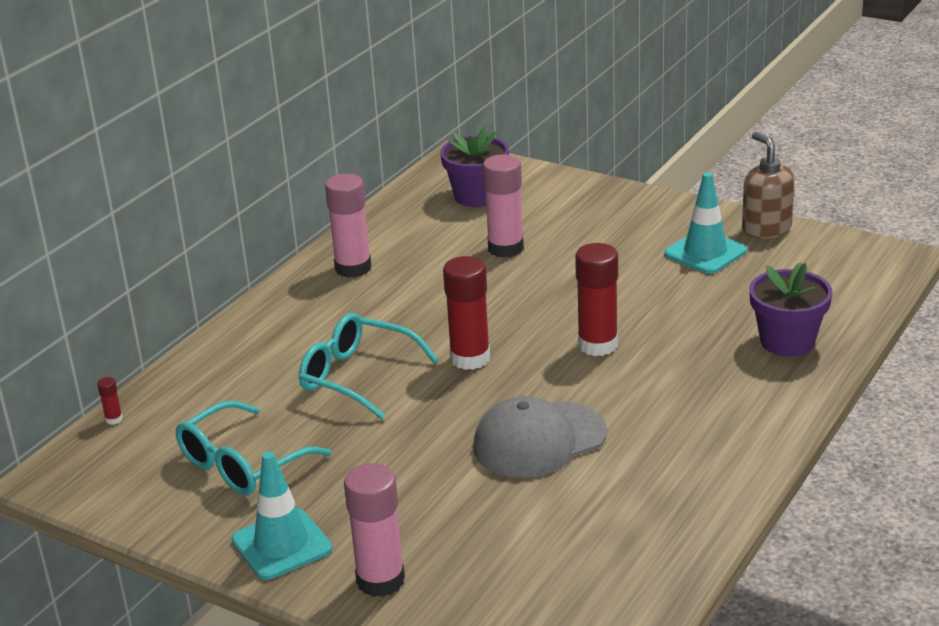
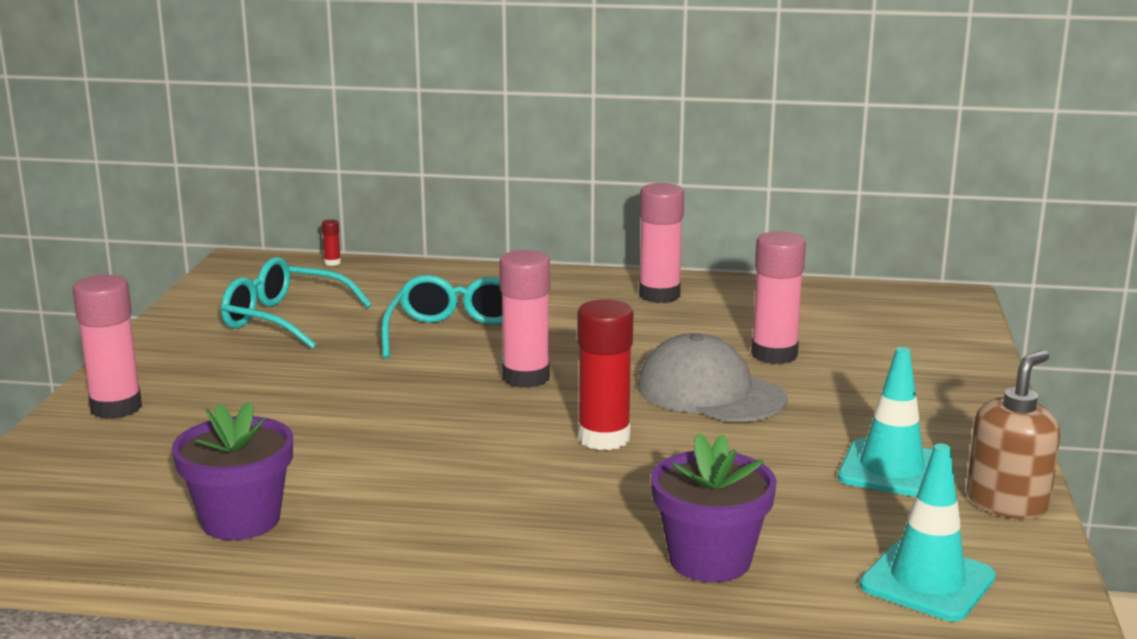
camera: 65 degrees right, 10 degrees down
turquoise traffic cone [231,452,332,580] -> turquoise traffic cone moved to [860,444,996,621]
purple flower pot [440,126,509,207] -> purple flower pot moved to [172,402,293,540]
red glue stick [443,256,490,370] -> pink glue stick [499,250,550,388]
grey cap [473,396,607,478] -> grey cap moved to [638,333,788,422]

